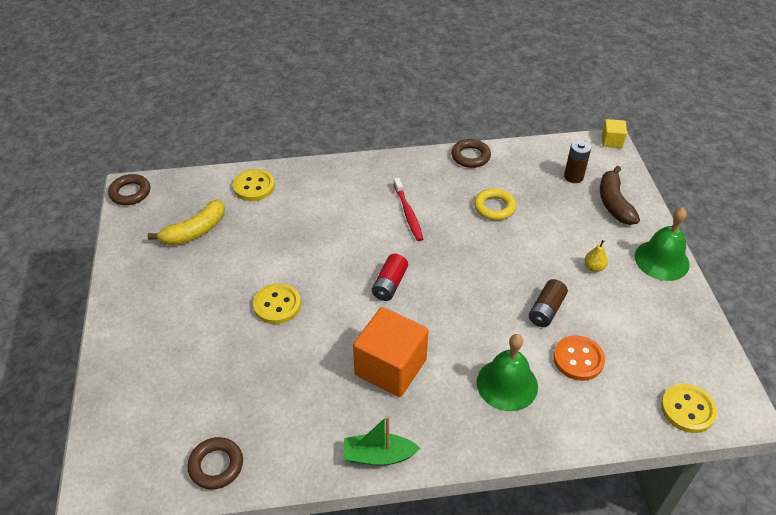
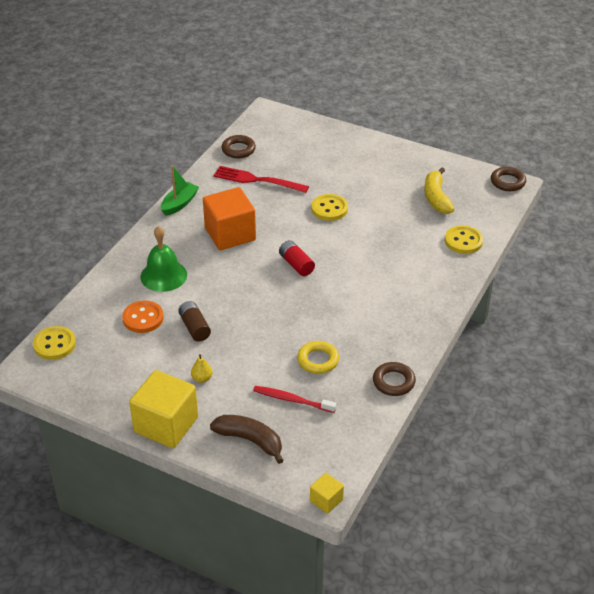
camera: 125 degrees right, 5 degrees down
red toothbrush [394,178,423,241] -> red toothbrush moved to [253,386,337,413]
brown battery [564,140,591,183] -> none
green bell [635,207,690,281] -> yellow cube [129,370,198,448]
none -> red fork [213,166,309,193]

